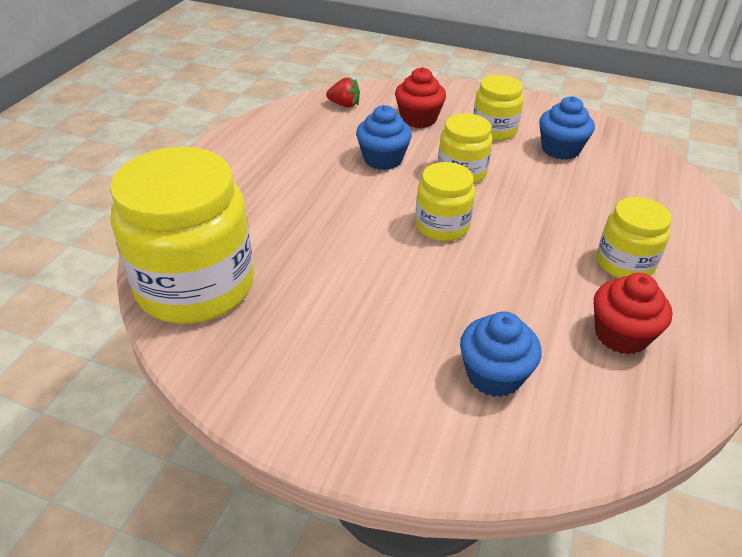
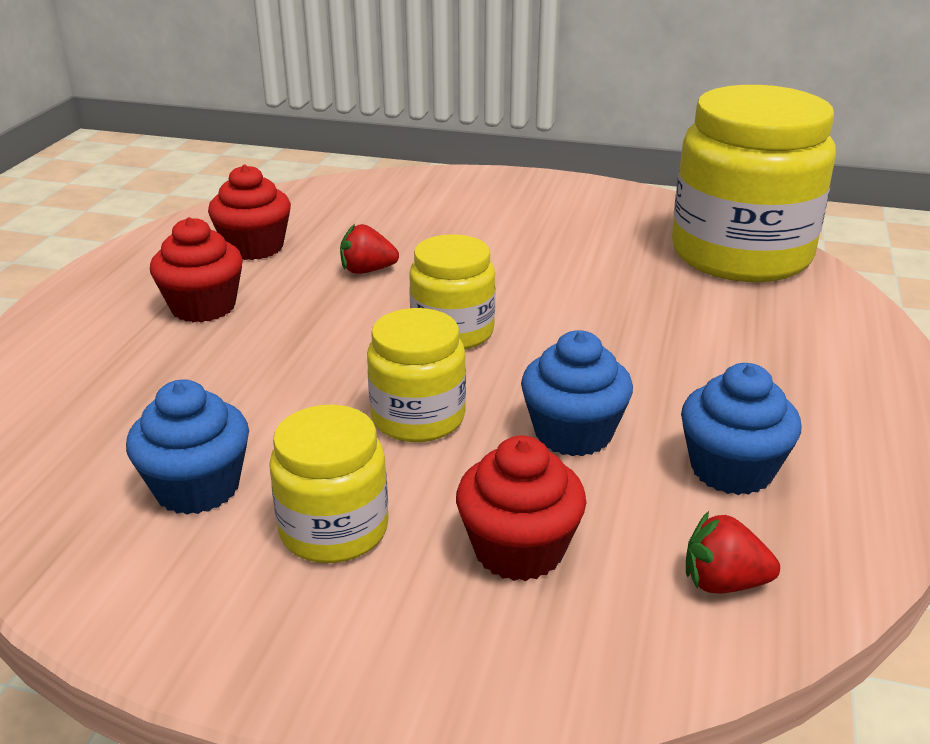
camera: 175 degrees right, 10 degrees down
blue cupcake [460,312,542,397] -> blue cupcake moved to [681,363,801,495]
yellow jar [597,197,672,278] -> red cupcake [150,217,243,323]
none -> red strawberry [340,224,399,274]

